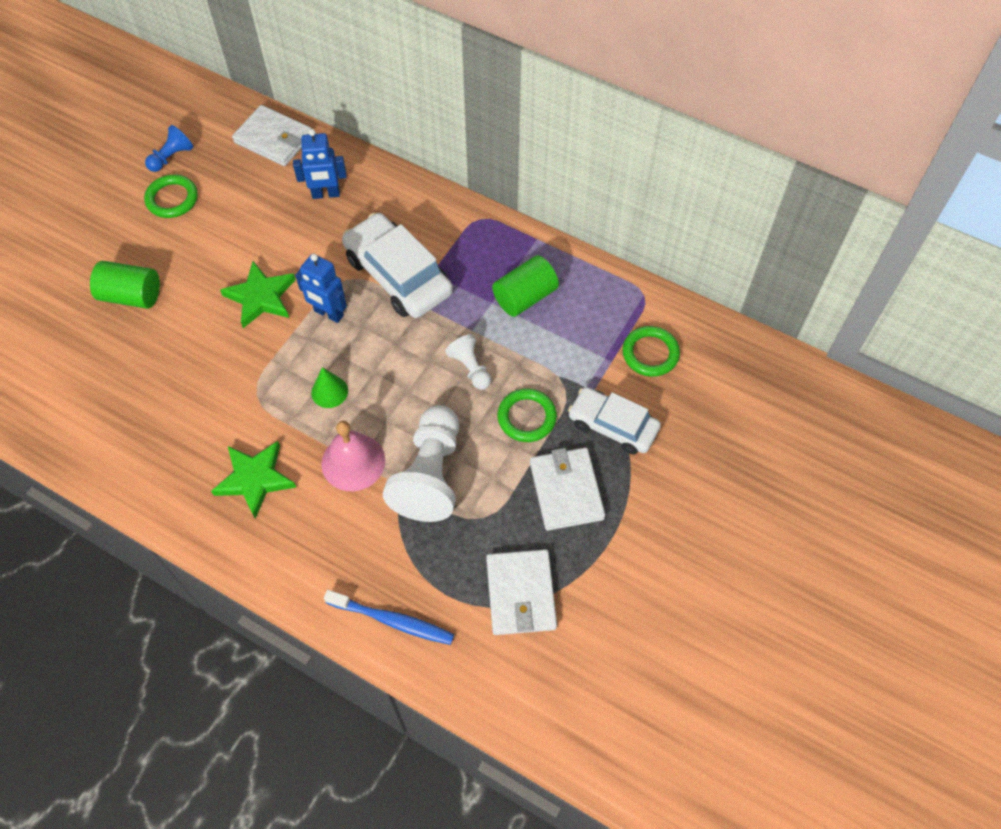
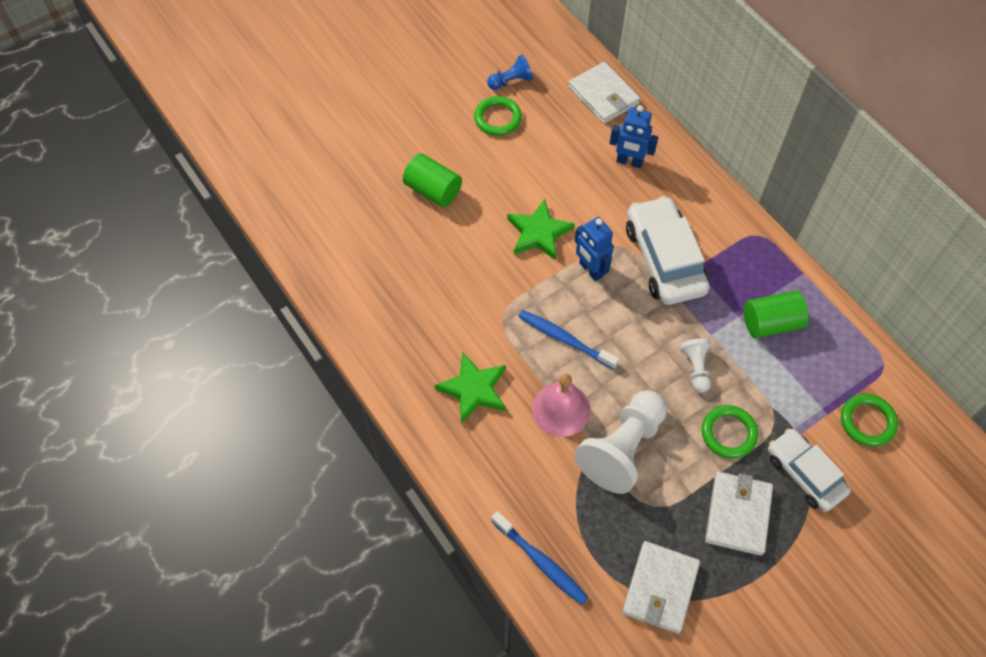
camera: 25 degrees right, 0 degrees up
green cone [311,367,348,408] -> blue toothbrush [518,310,619,370]

